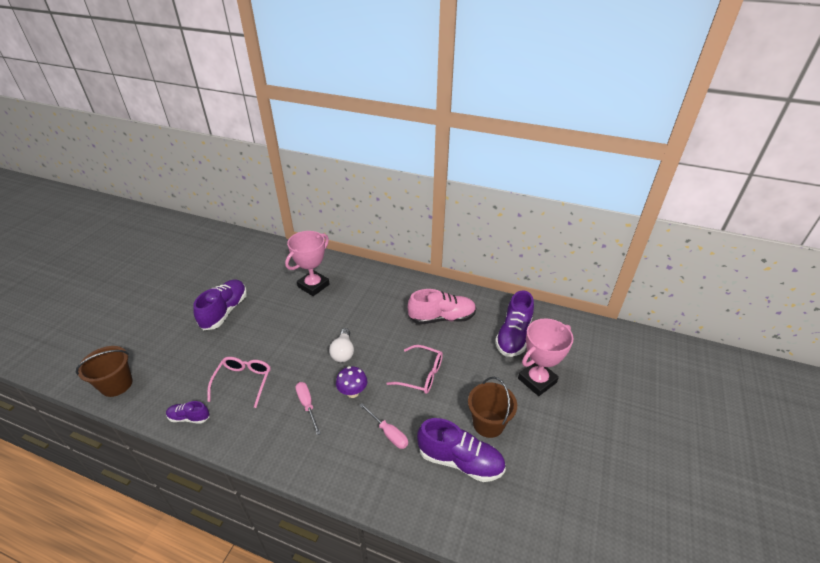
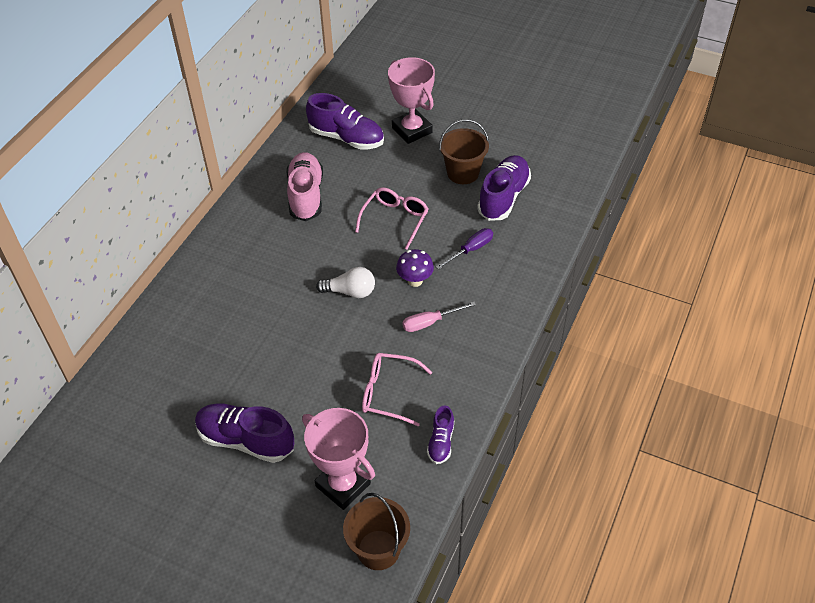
camera: 85 degrees left, 10 degrees up
pink trophy [285,231,330,296] -> pink trophy moved to [302,408,375,510]
pink screwdriver [359,403,408,449] -> purple screwdriver [436,228,493,270]

